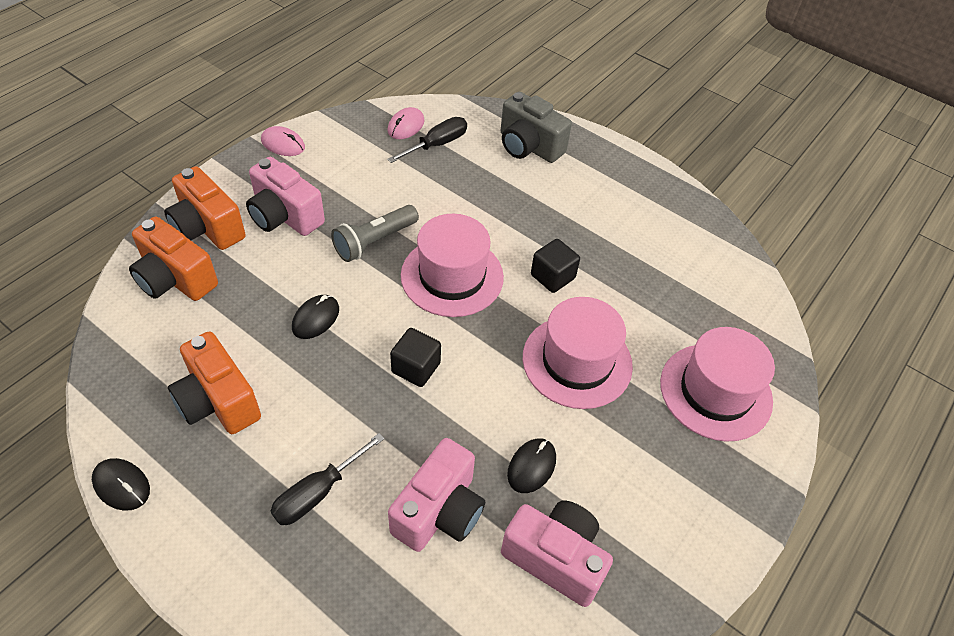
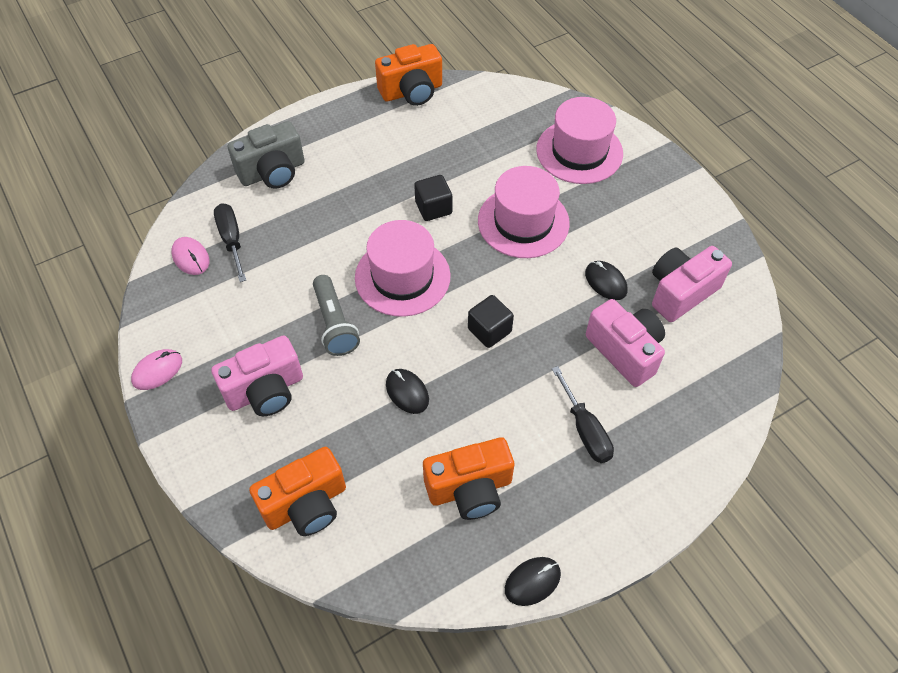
camera: 65 degrees left, 5 degrees up
orange camera [164,166,246,250] -> orange camera moved to [375,44,442,106]

